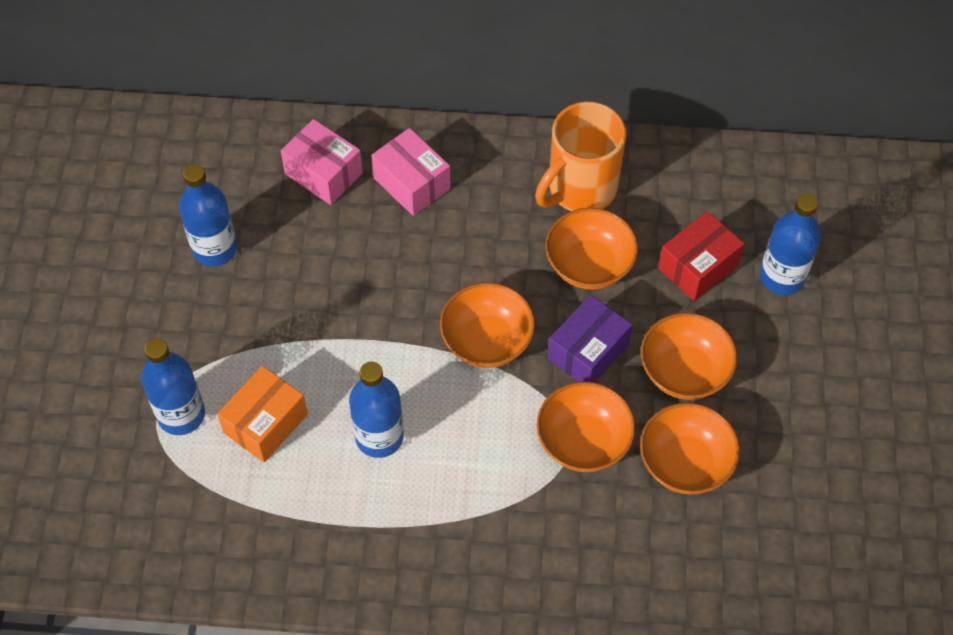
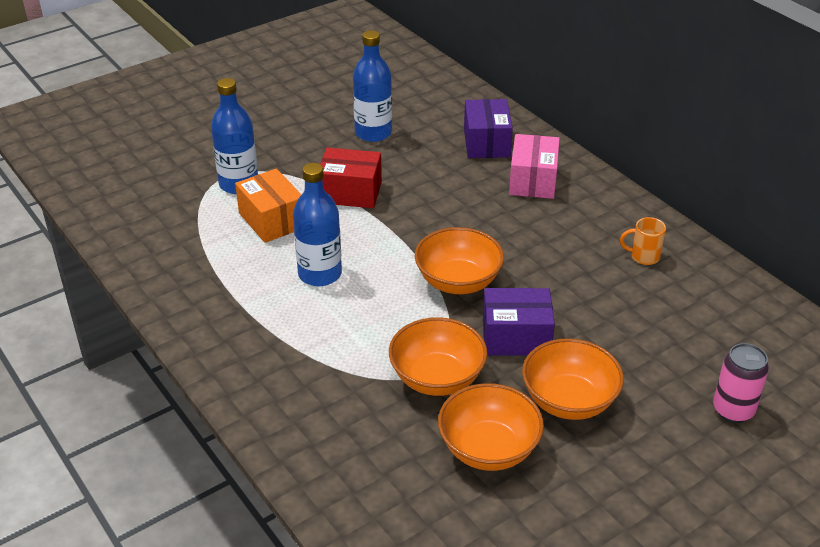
camera: 50 degrees right, 20 degrees down
orange box [217,366,308,462] -> orange box turned 60 degrees clockwise [235,169,302,243]
pink box [281,119,363,205] -> purple box [464,99,513,158]
orange mug [535,102,626,211] -> orange mug [620,217,666,265], size x0.43
orange bowl [545,208,638,290] -> none
red box [658,211,745,301] -> red box moved to [320,148,382,208]
blue bottle [760,193,821,295] -> pink can [713,343,769,423]

